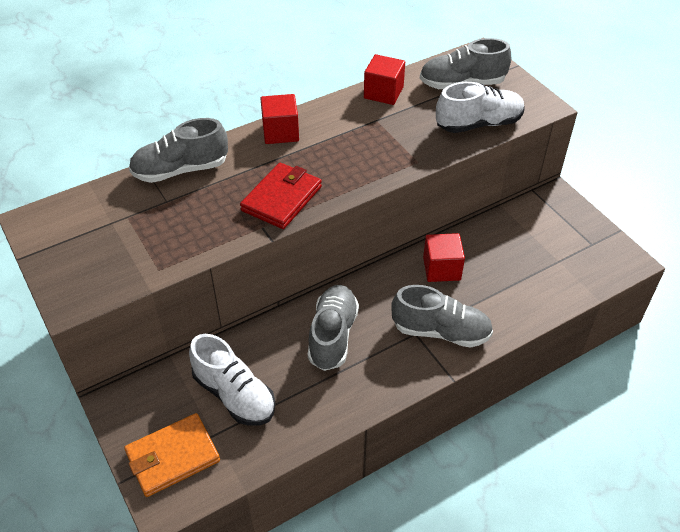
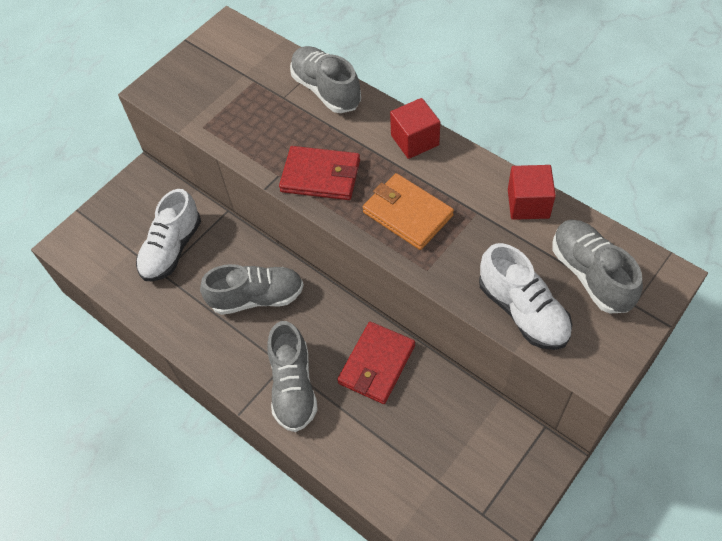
camera: 75 degrees right, 10 degrees up
orange wallet [124,413,220,497] -> orange wallet moved to [363,173,454,250]
red cube [423,233,465,282] -> red wallet [337,322,415,404]

